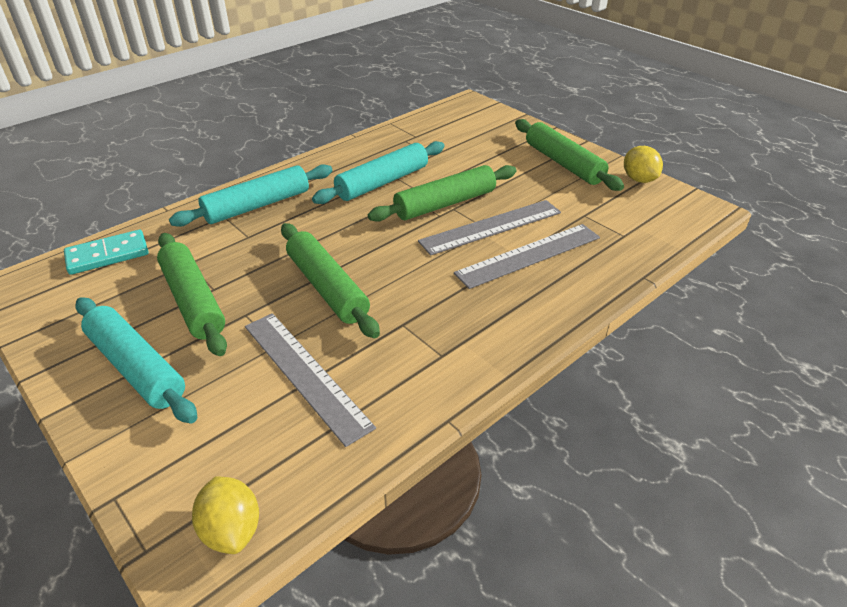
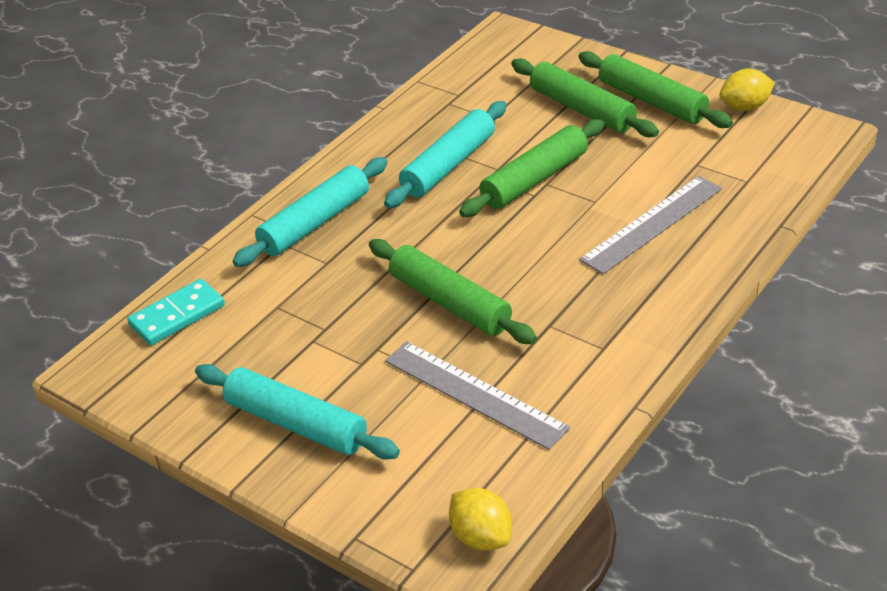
camera: 10 degrees left, 0 degrees up
green rolling pin [157,233,227,356] -> green rolling pin moved to [511,58,659,137]
grey ruler [418,200,561,255] -> none
yellow lemon [624,146,663,183] -> yellow lemon turned 75 degrees counterclockwise [720,69,775,111]

